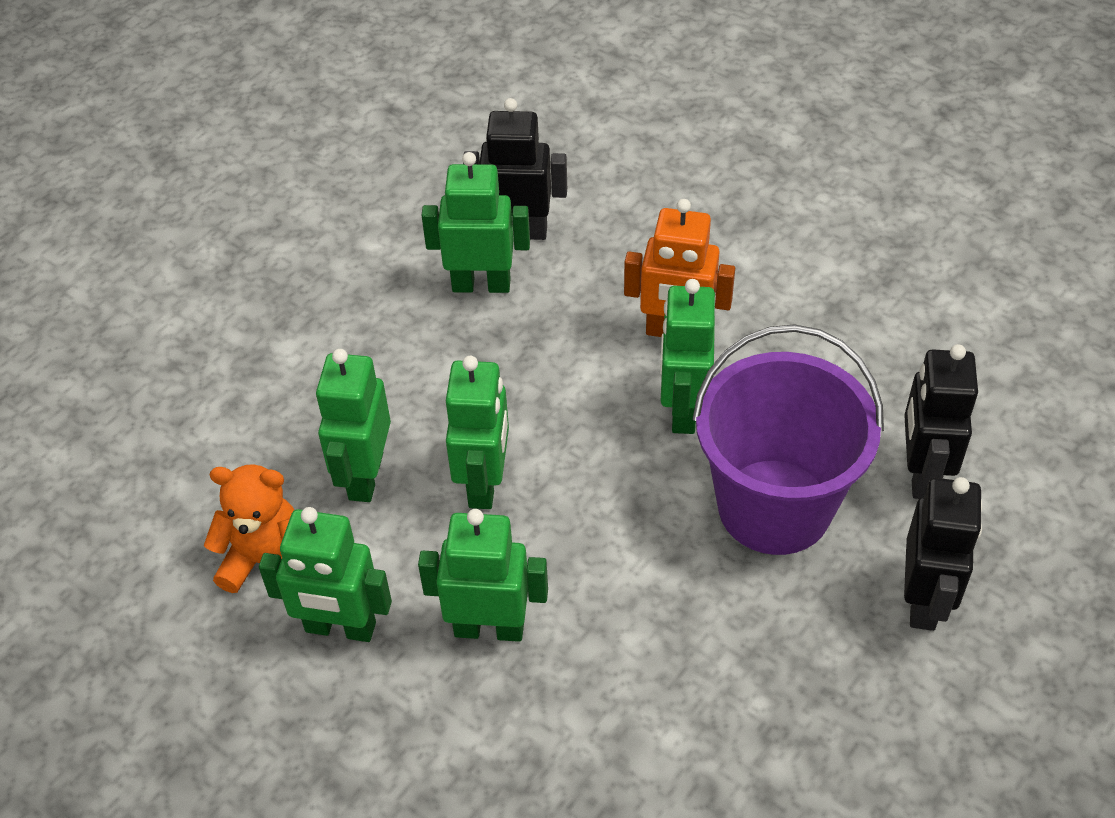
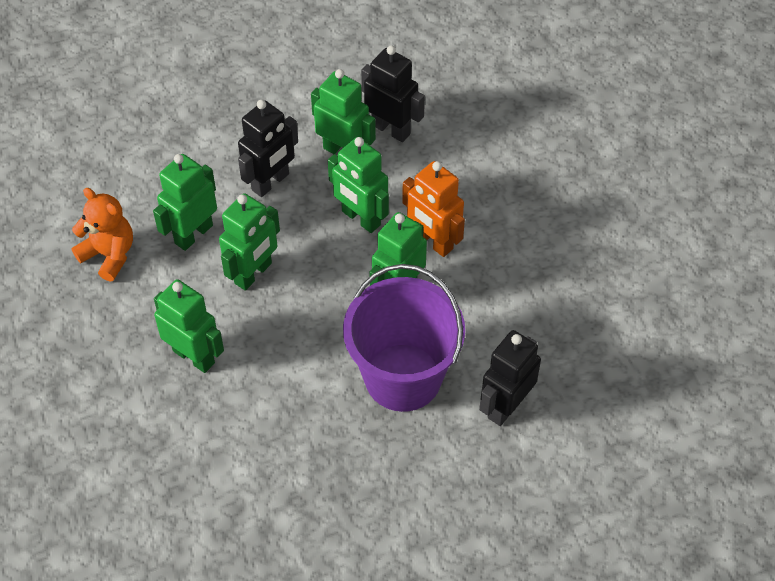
camera: 30 degrees right, 5 degrees up
green robot [259,507,392,642] -> green robot moved to [328,137,389,233]
black robot [904,477,982,631] -> black robot moved to [238,100,298,197]

